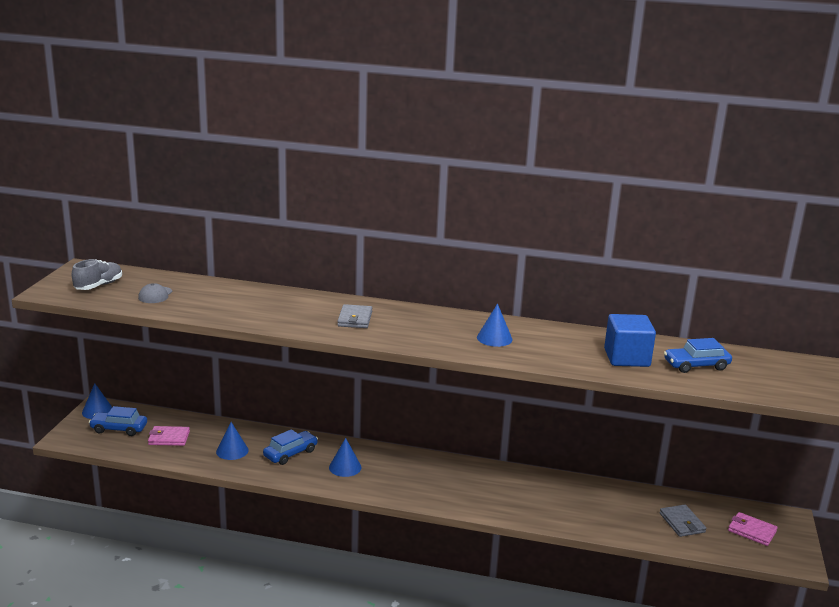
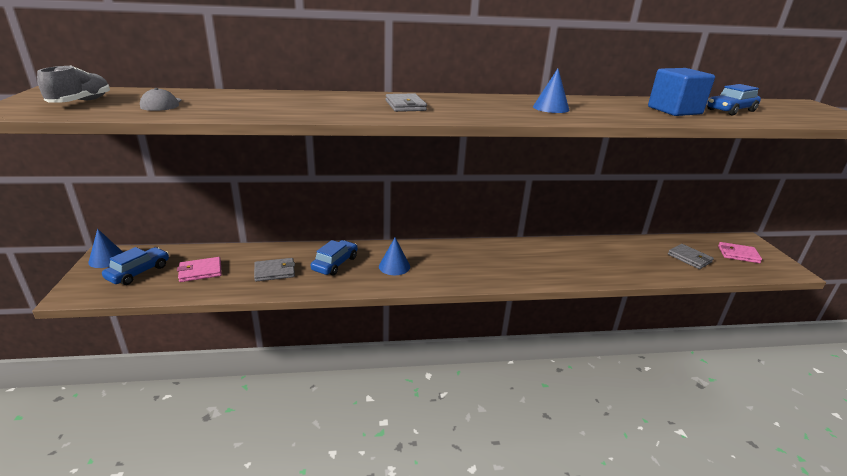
camera: 20 degrees left, 5 degrees up
blue car [89,406,147,436] -> blue car turned 135 degrees clockwise [102,247,169,285]
blue cone [216,422,248,460] -> grey wallet [254,258,295,282]

